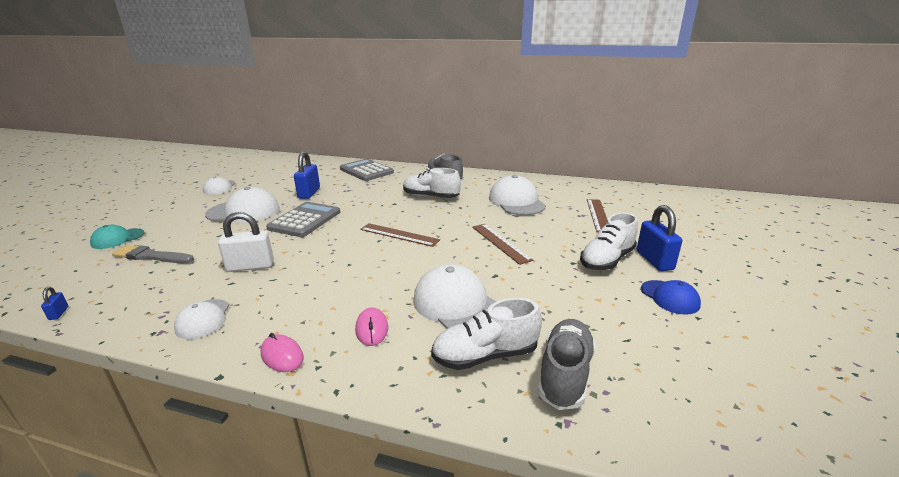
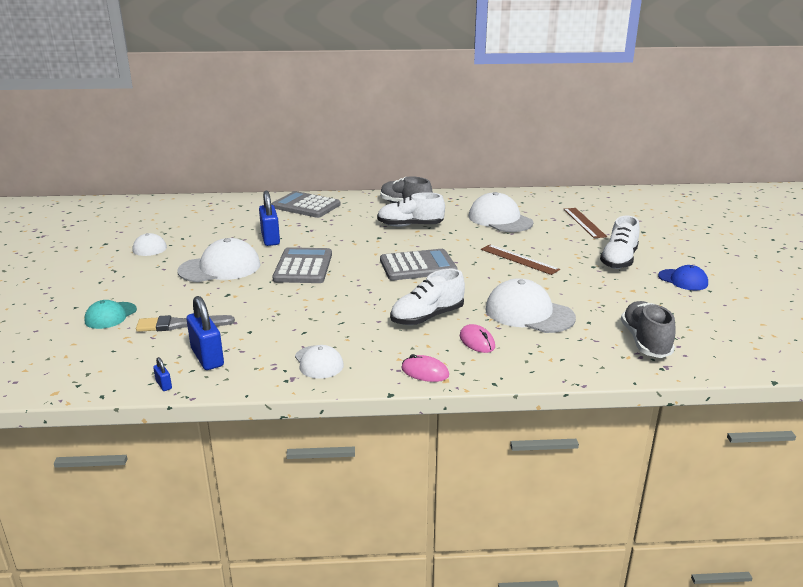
camera: 20 degrees left, 0 degrees up
white padlock [218,212,274,272] -> none
brown ruler [360,223,440,247] -> grey calculator [380,249,458,280]
white shoe [431,298,542,370] -> white shoe moved to [390,269,465,325]
blue padlock [637,205,682,271] -> blue padlock moved to [186,296,224,370]

